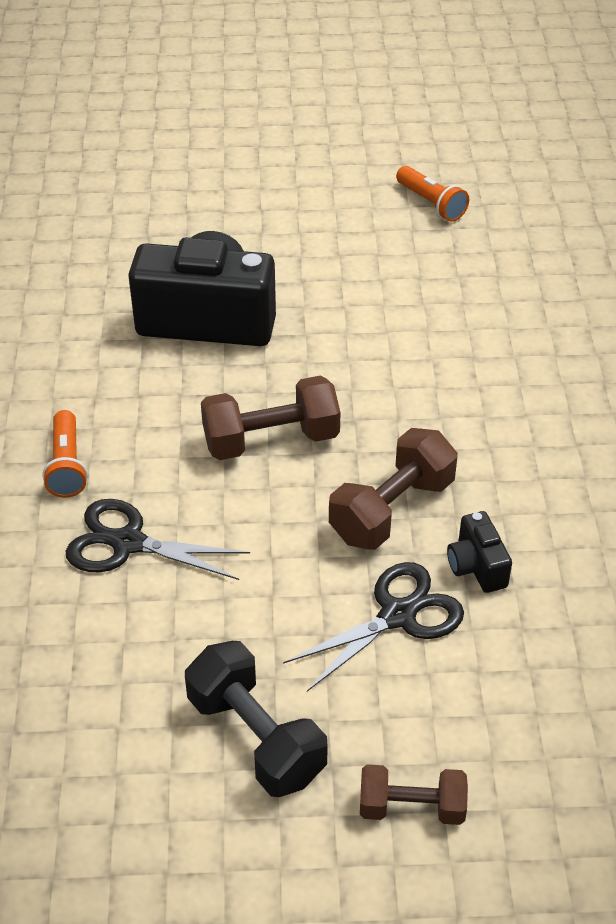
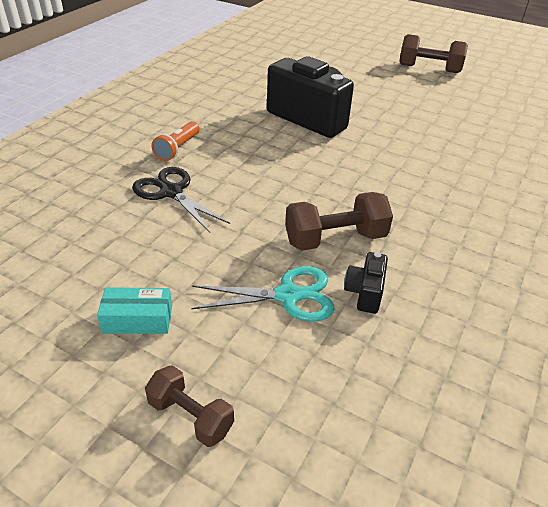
camera: 30 degrees right, 5 degrees down
black dumbbell [185,641,328,797] -> turquoise box [97,287,172,334]
brown dumbbell [201,376,340,460] -> brown dumbbell moved to [399,34,468,73]
black scissors [283,562,464,691] -> turquoise scissors [191,266,335,322]
orange flashlight [396,166,469,222] -> none

